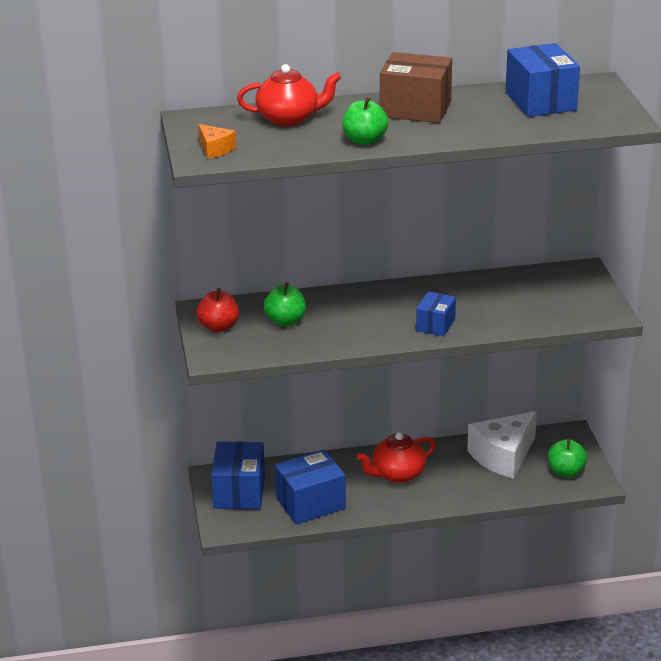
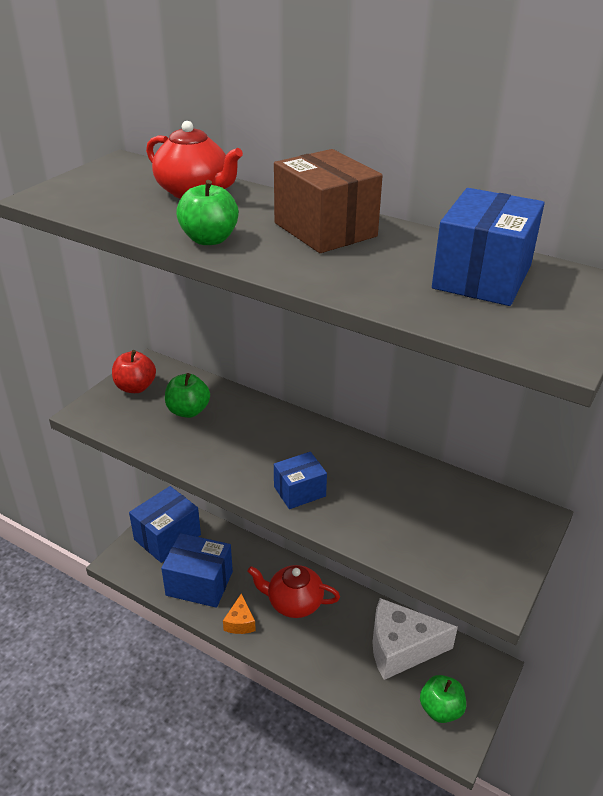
camera: 40 degrees right, 5 degrees up
orange cheese [198,124,236,159] -> orange cheese moved to [223,593,256,634]

